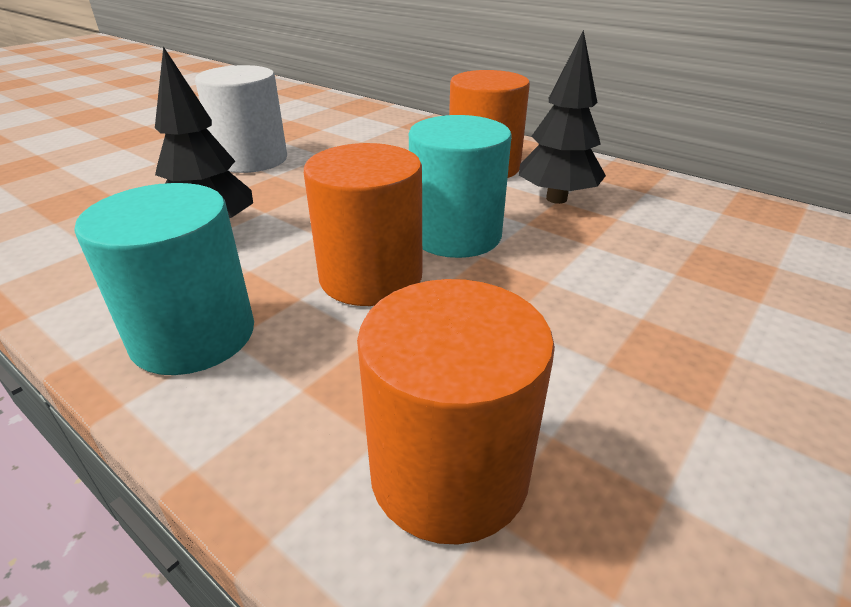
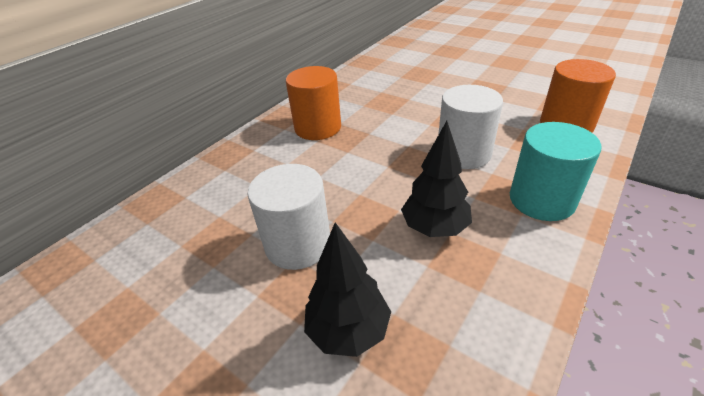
camera: 90 degrees left, 5 degrees up
orange cylinder [304,143,422,306] -> white cylinder [438,85,503,169]
turquoise cylinder [409,115,511,258] -> none
black tree [519,30,606,204] -> black tree moved to [304,222,391,357]

